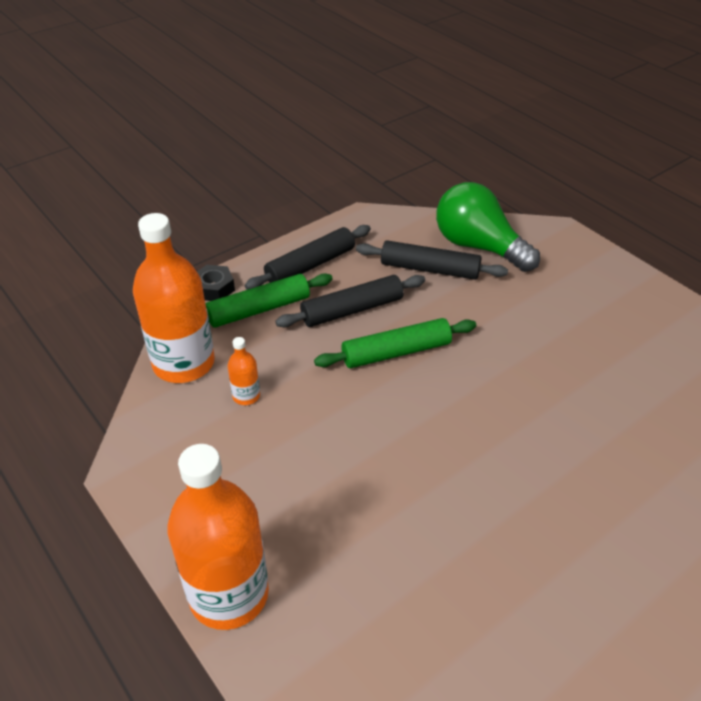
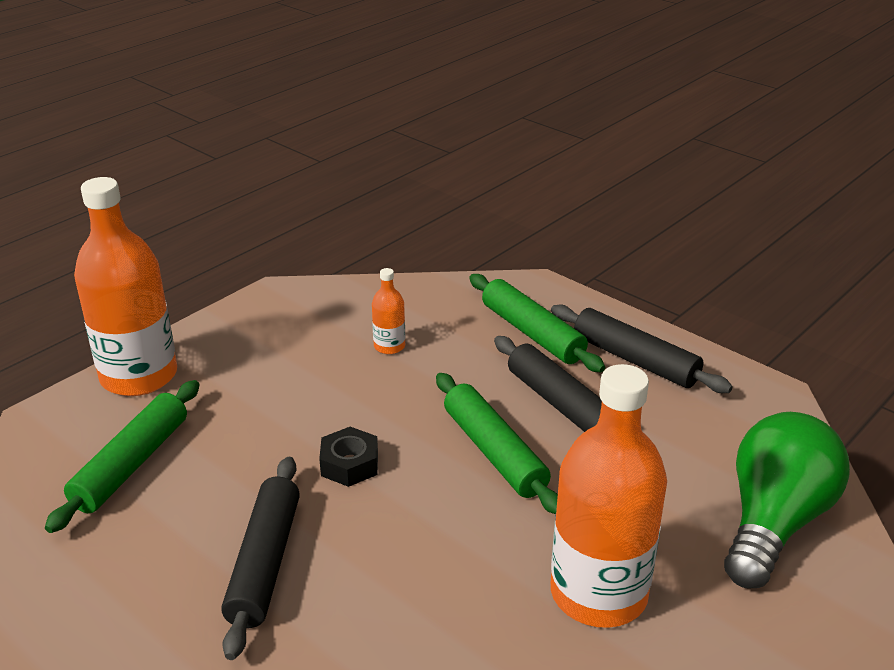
camera: 80 degrees right, 10 degrees down
orange bottle [133,213,215,383] -> orange bottle moved to [551,364,667,628]
black nut [197,265,235,301] -> black nut moved to [319,427,378,487]
black rolling pin [356,240,508,280] -> black rolling pin moved to [221,457,300,660]
none -> green rolling pin [45,380,199,533]

